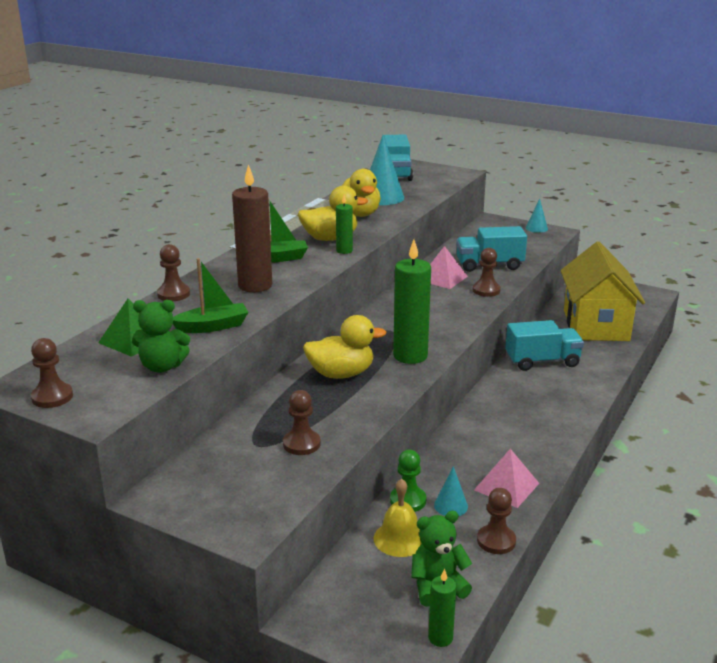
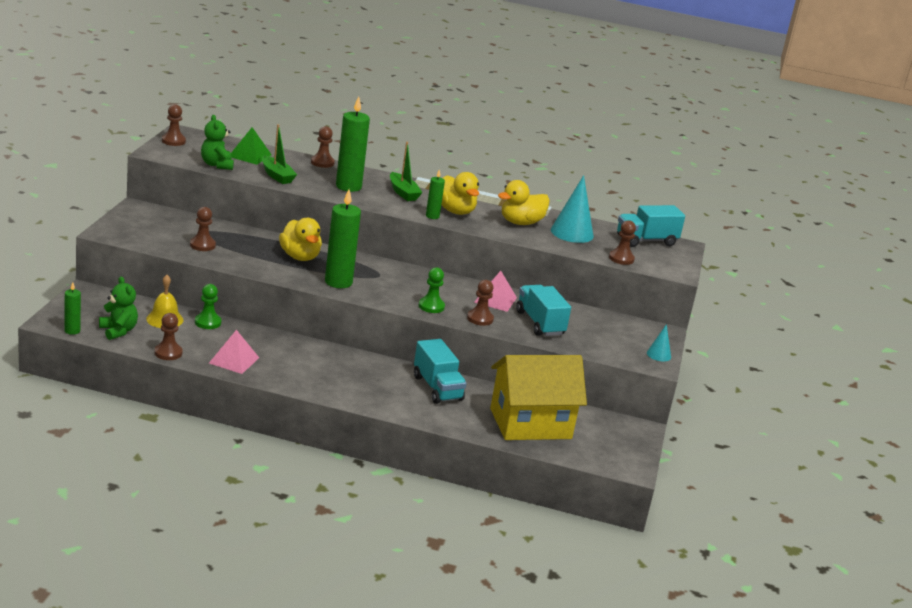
camera: 70 degrees right, 0 degrees up
brown candle [232,164,272,292] -> green candle [336,97,370,192]
turquoise cone [434,466,468,516] -> none
none -> green pawn [419,267,445,313]
none -> brown pawn [609,220,636,265]

